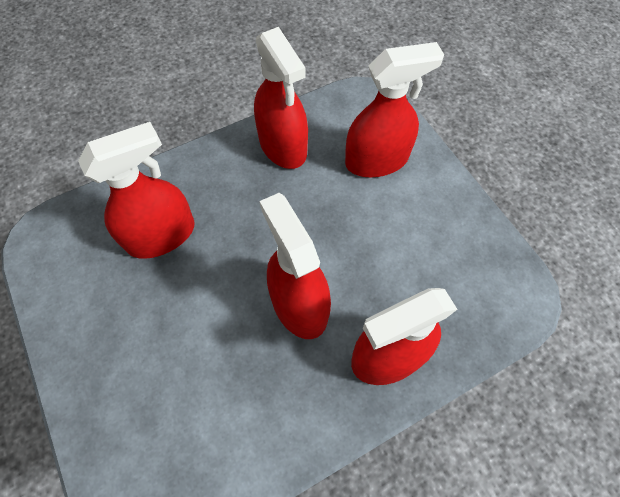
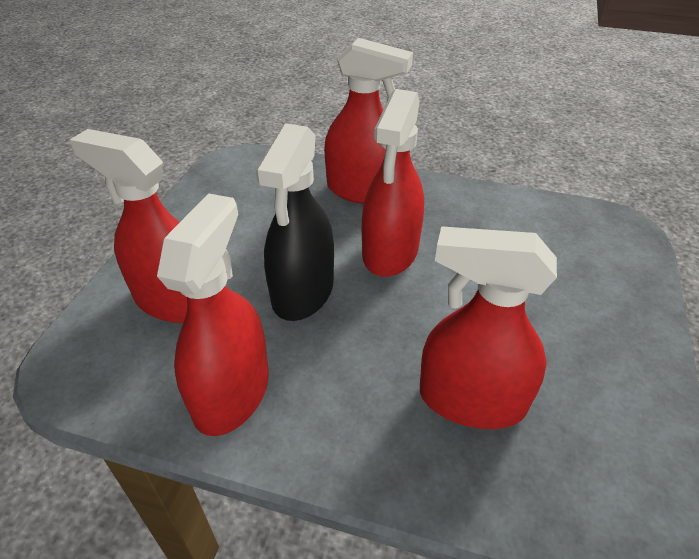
camera: 135 degrees left, 20 degrees down
none -> black spray bottle [256,123,334,321]

